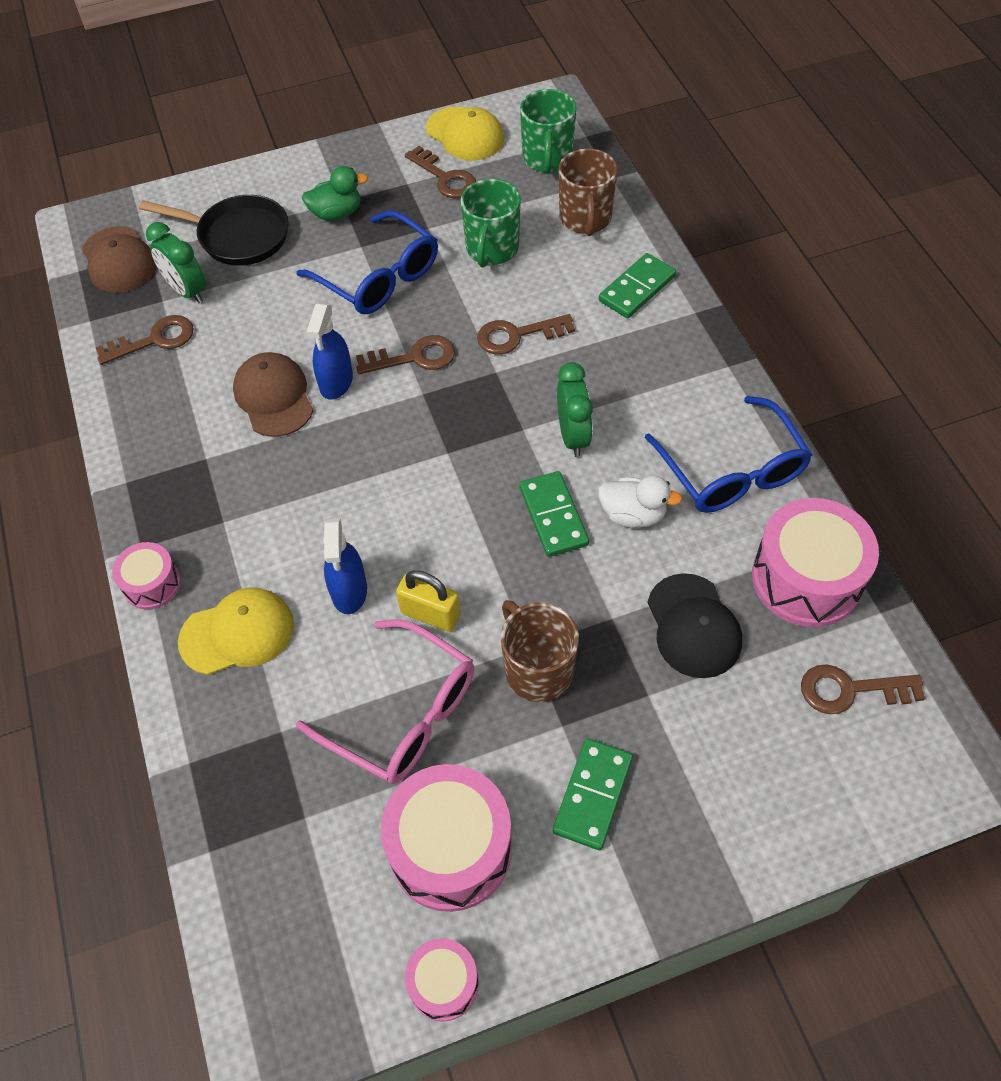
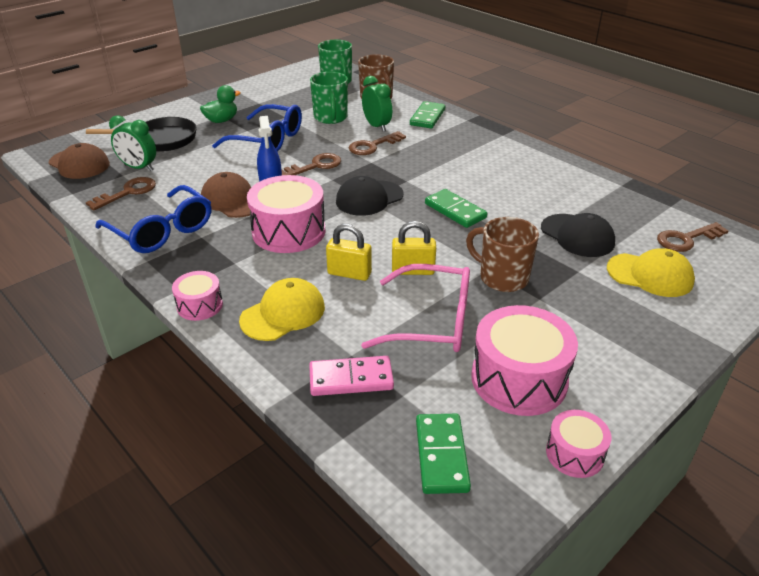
camera: 25 degrees left, 20 degrees down
blue spray bottle [323,519,367,614] -> yellow padlock [326,224,372,281]
brown key [405,146,476,198] -> none
yellow cap [426,107,504,161] -> yellow cap moved to [607,248,695,297]
green domino [553,738,633,850] -> green domino moved to [416,414,471,494]
green clock [557,362,593,457] -> green clock moved to [362,76,392,132]
white duck [598,475,682,528] -> none
blue glasses [645,396,812,513] -> blue glasses moved to [95,185,211,253]
pink drum [752,498,879,627] -> pink drum moved to [247,175,325,253]
none -> pink domino [309,356,394,396]
none -> black cap [336,176,403,216]

